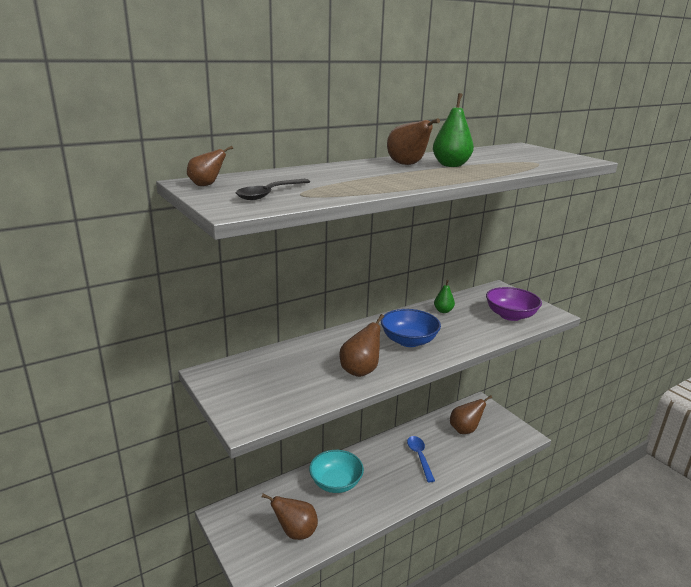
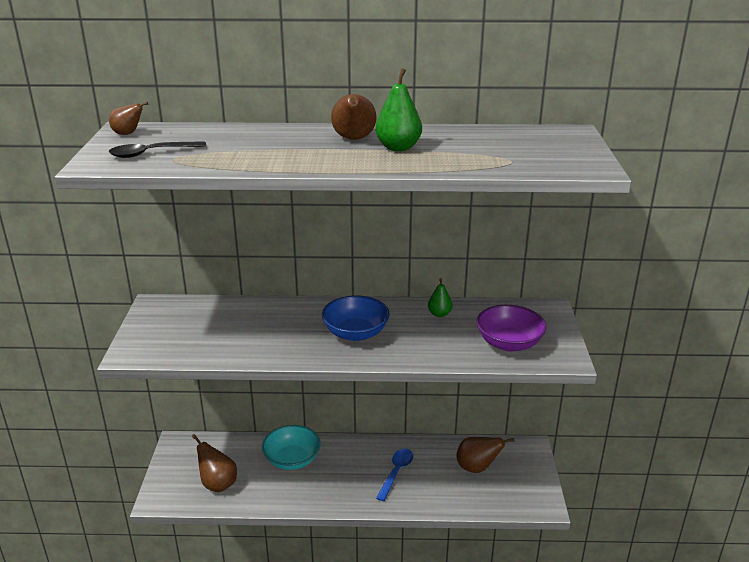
camera: 35 degrees right, 5 degrees up
brown pear [339,314,384,377] -> none

